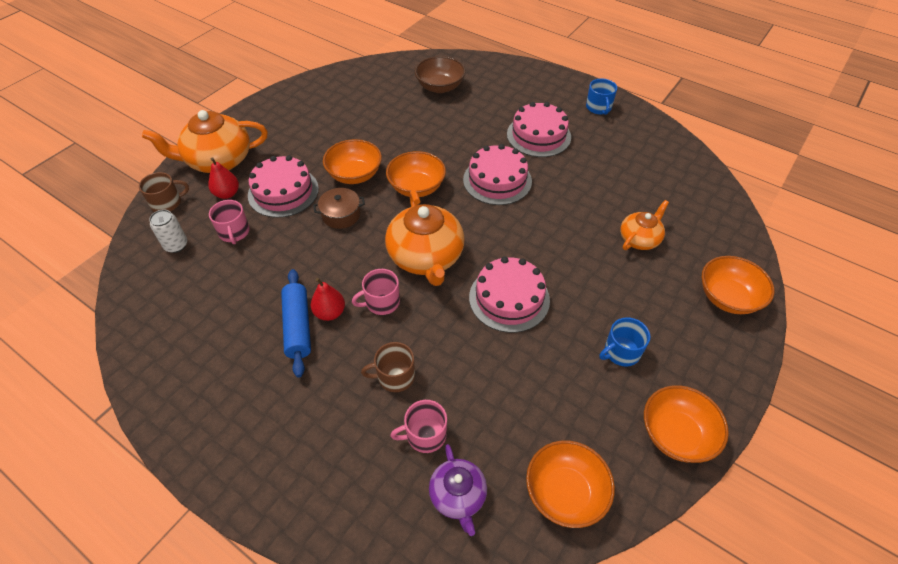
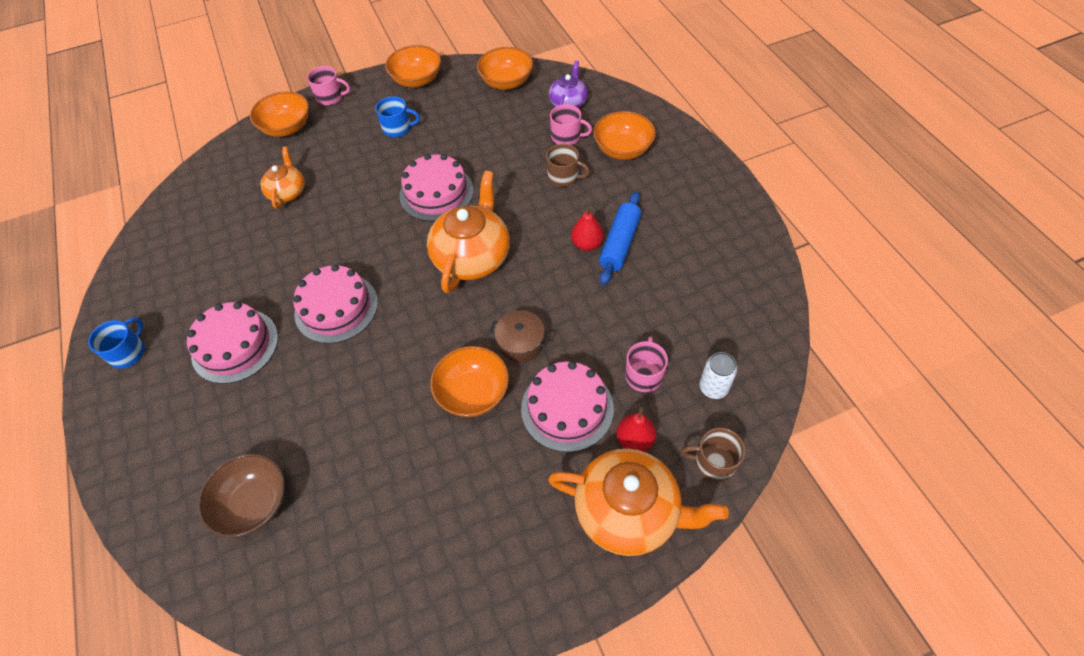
camera: 145 degrees left, 5 degrees up
pink mug [352,269,400,315] -> pink mug moved to [307,66,350,105]
orange bowl [386,151,446,197] -> orange bowl moved to [593,111,656,160]
orange teapot [620,200,669,250] -> orange teapot turned 105 degrees clockwise [261,147,305,209]

